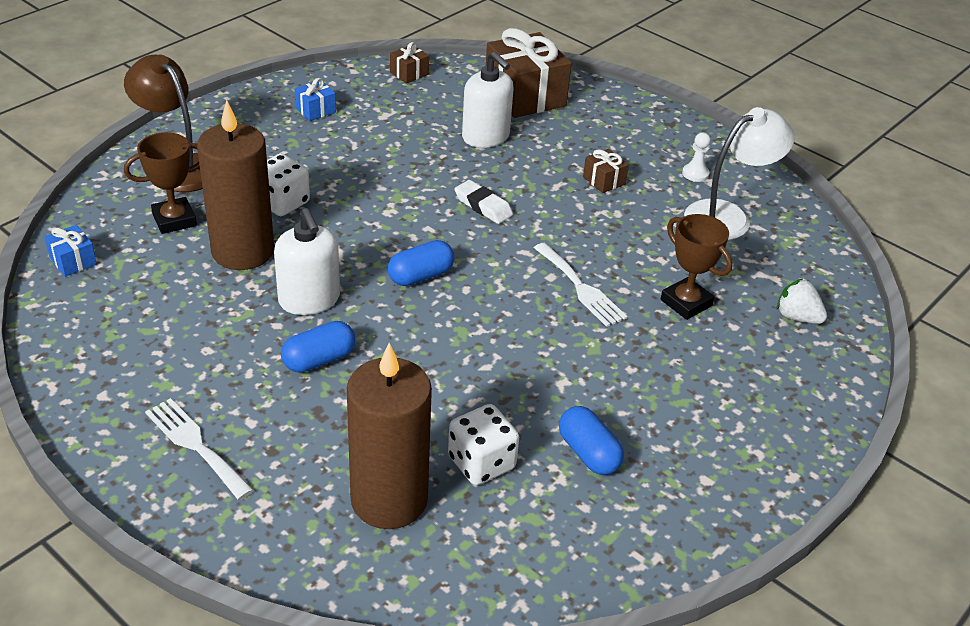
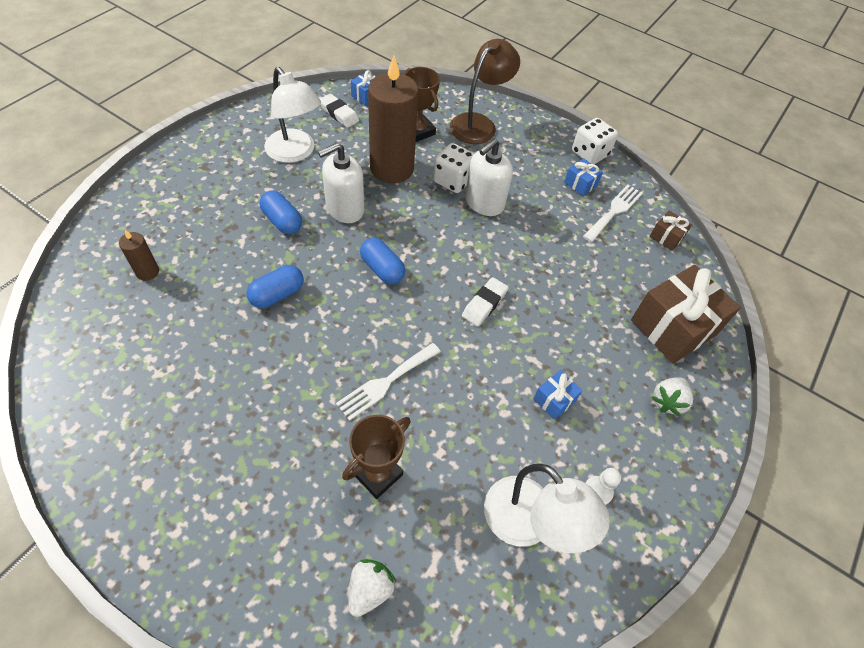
camera: 80 degrees right, 15 degrees up
white fork [145,398,254,500] -> white fork moved to [583,185,643,242]
brown candle [347,343,432,529] -> brown candle [119,230,159,281], size x0.44
white dice [448,404,519,485] -> white dice moved to [572,118,618,164]
white soap dispenser [462,51,514,148] -> white soap dispenser moved to [465,139,513,216]
blue capsule [559,406,624,475] -> blue capsule moved to [246,265,304,308]
brown gift [583,149,629,193] -> blue gift [533,370,582,420]
none -> white lamp [264,67,321,163]
none -> white eraser [320,93,359,128]
none -> white strawberry [652,377,693,417]

